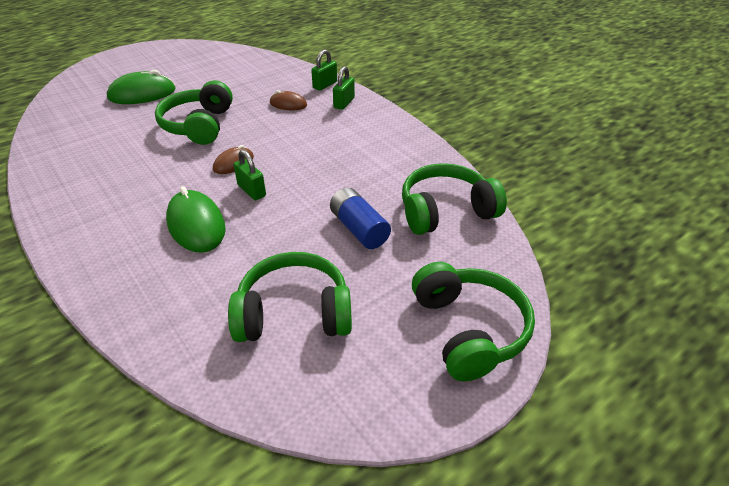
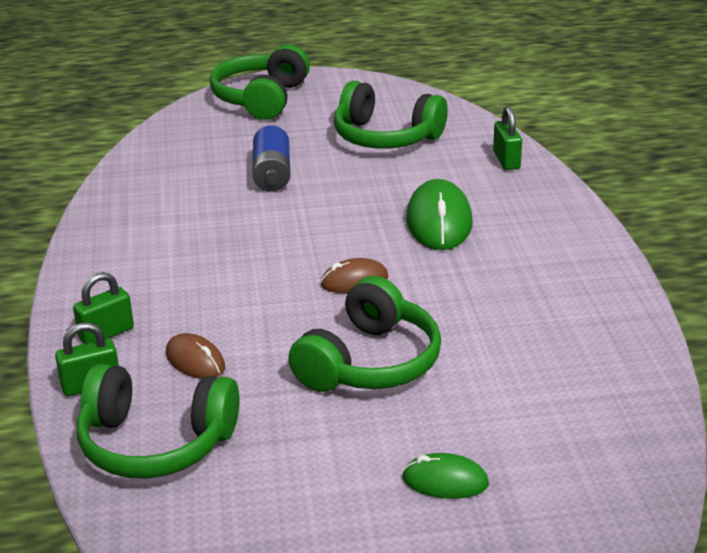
camera: 150 degrees left, 10 degrees down
green mouse [107,70,176,104] -> green mouse [402,453,489,499], size x0.58
green padlock [234,149,266,200] -> green padlock moved to [493,106,522,170]
green headphones [402,163,507,235] -> green headphones moved to [77,364,240,478]

